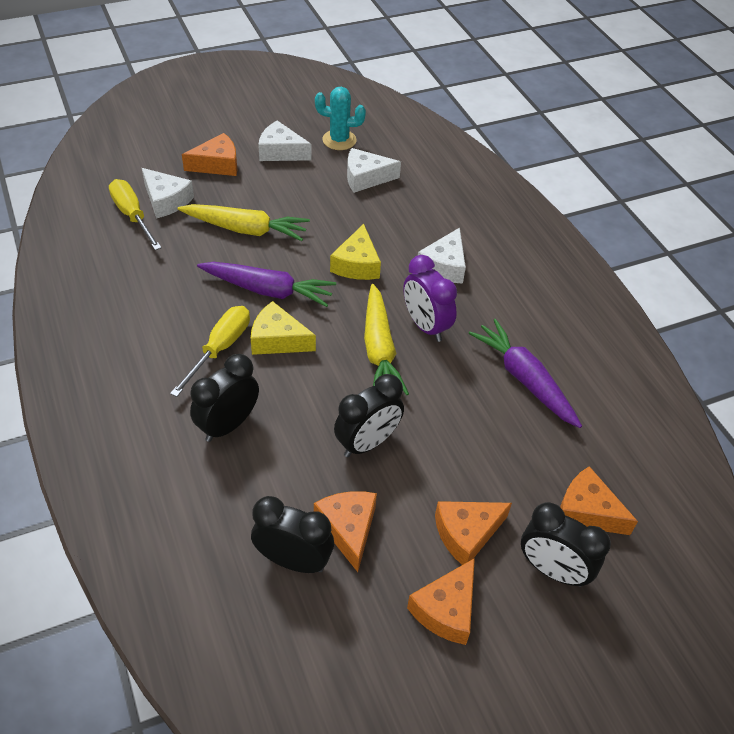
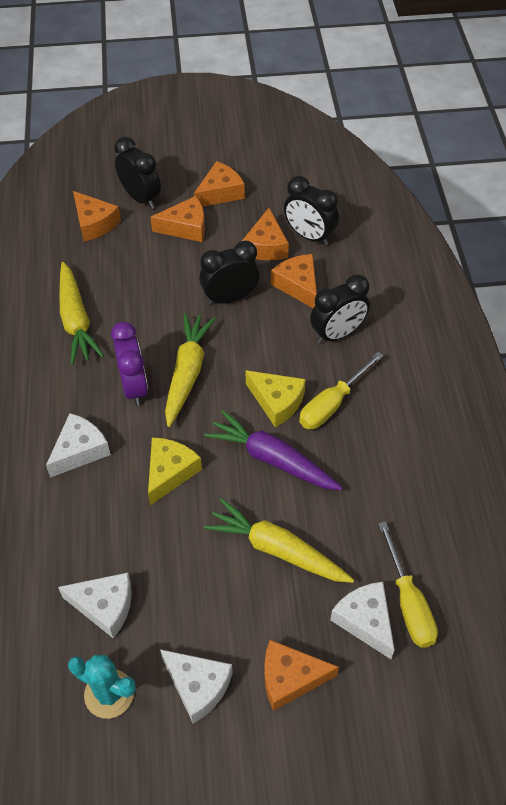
camera: 160 degrees left, 5 degrees up
purple carrot [468,319,582,428] -> yellow carrot [59,262,104,365]
none -> orange cheese [271,254,317,308]

